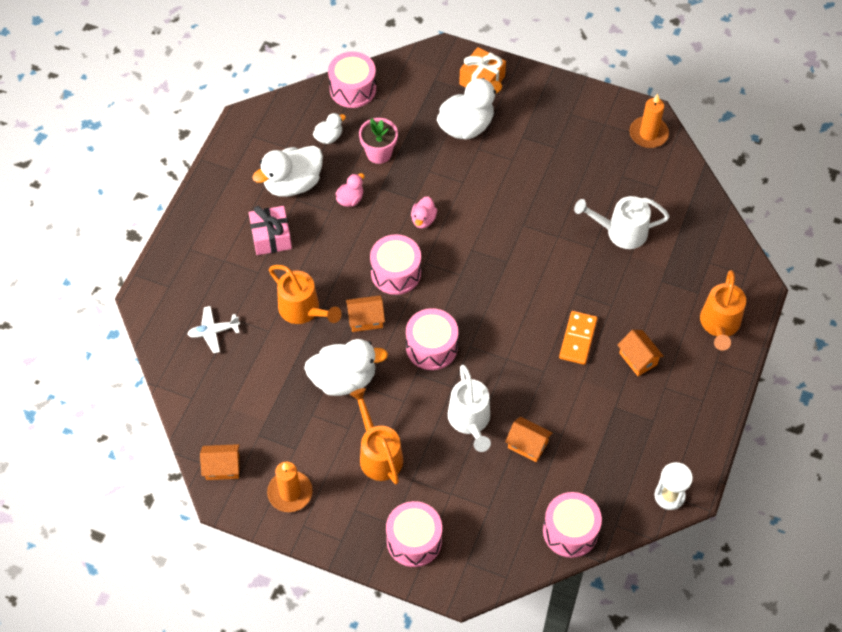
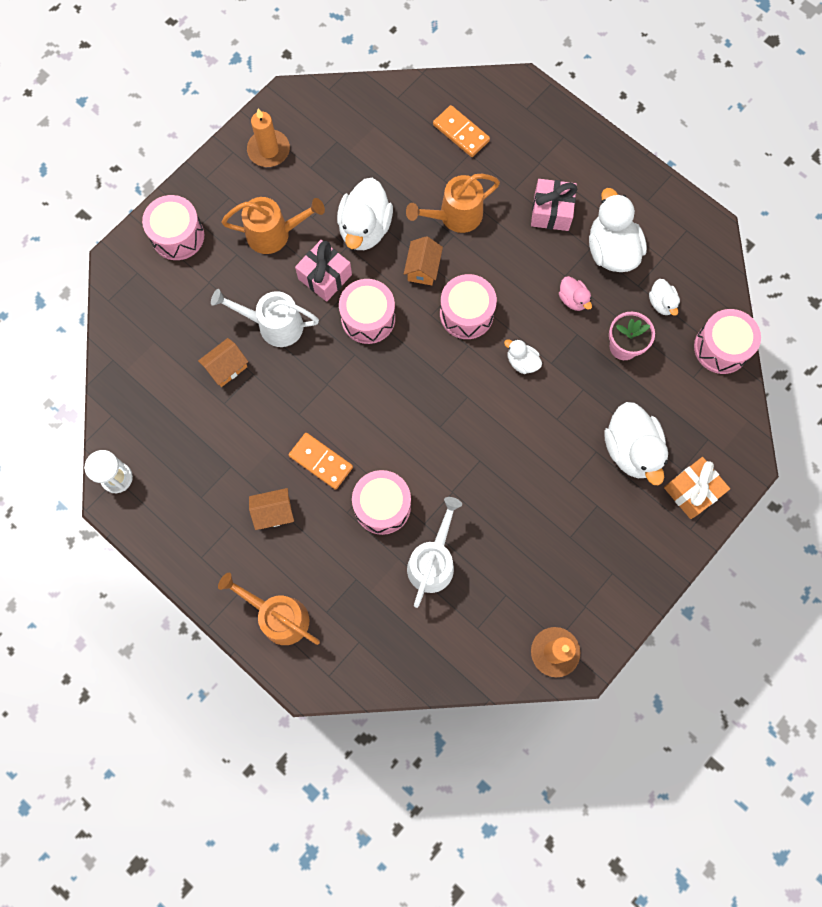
camera: 110 degrees right, 15 degrees up
white plane [187,306,240,353] -> orange domino [433,105,490,157]
orange house [200,444,239,480] -> none
pink duck [411,196,437,228] -> white duck [504,339,542,374]
pink drum [543,492,602,558] -> pink drum moved to [352,470,411,535]
none -> pink gift [295,240,352,302]

